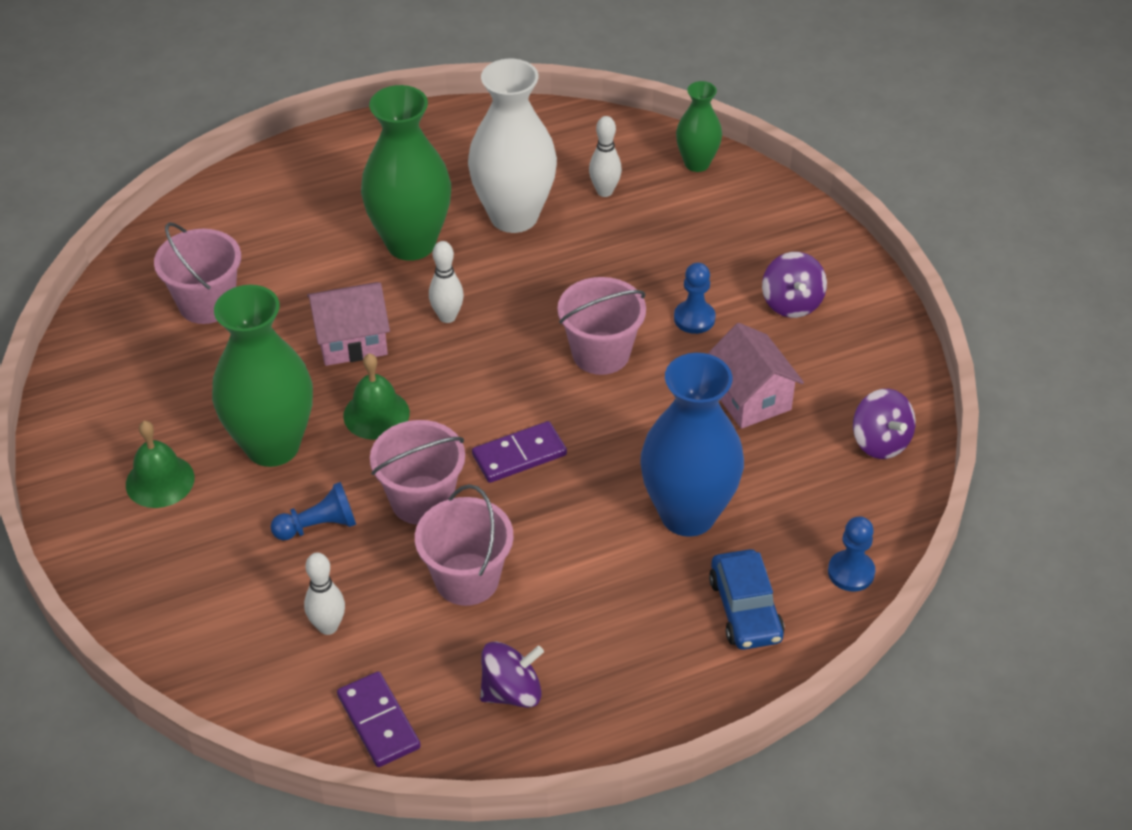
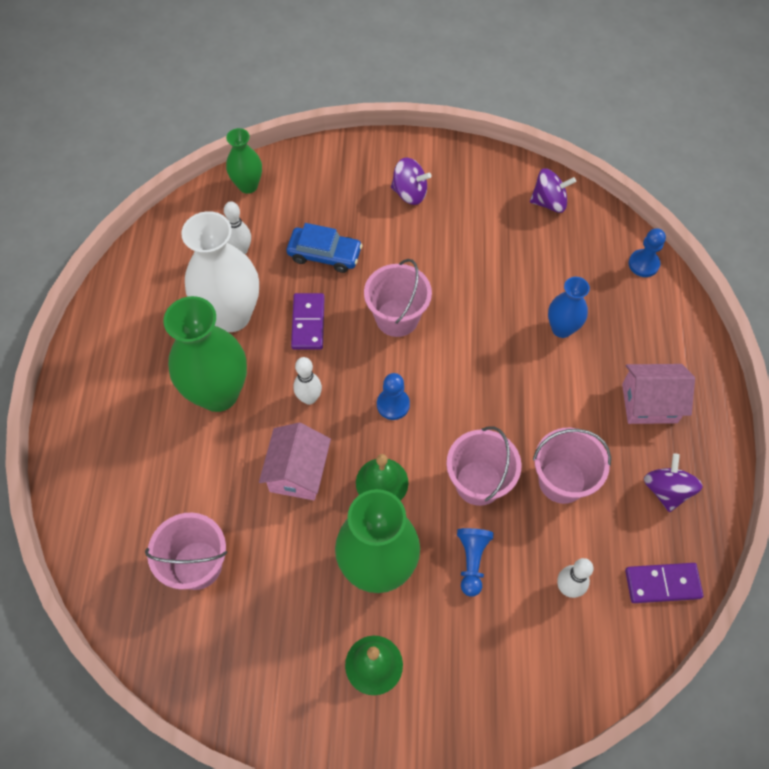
camera: 65 degrees left, 15 degrees up
purple domino [472,421,567,483] -> purple domino moved to [291,293,325,350]
blue vase [640,353,744,537] -> blue vase [548,277,590,338], size x0.54
blue pawn [674,263,715,334] -> blue pawn moved to [377,373,410,420]
pink house [707,323,804,429] -> pink house moved to [622,364,695,424]
blue car [709,549,785,650] -> blue car moved to [287,223,363,273]

